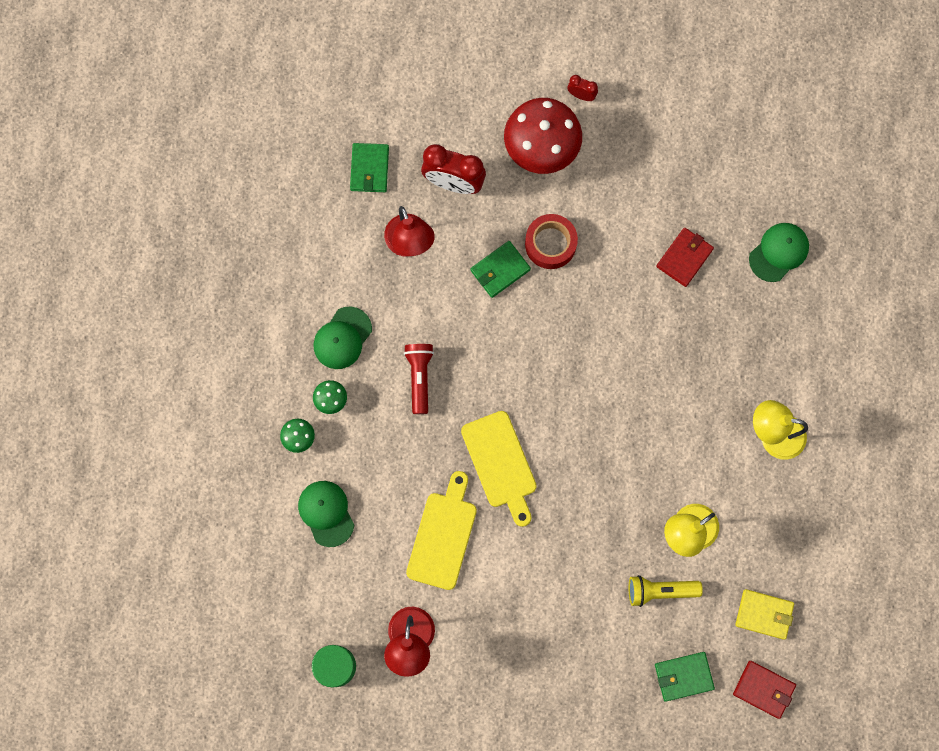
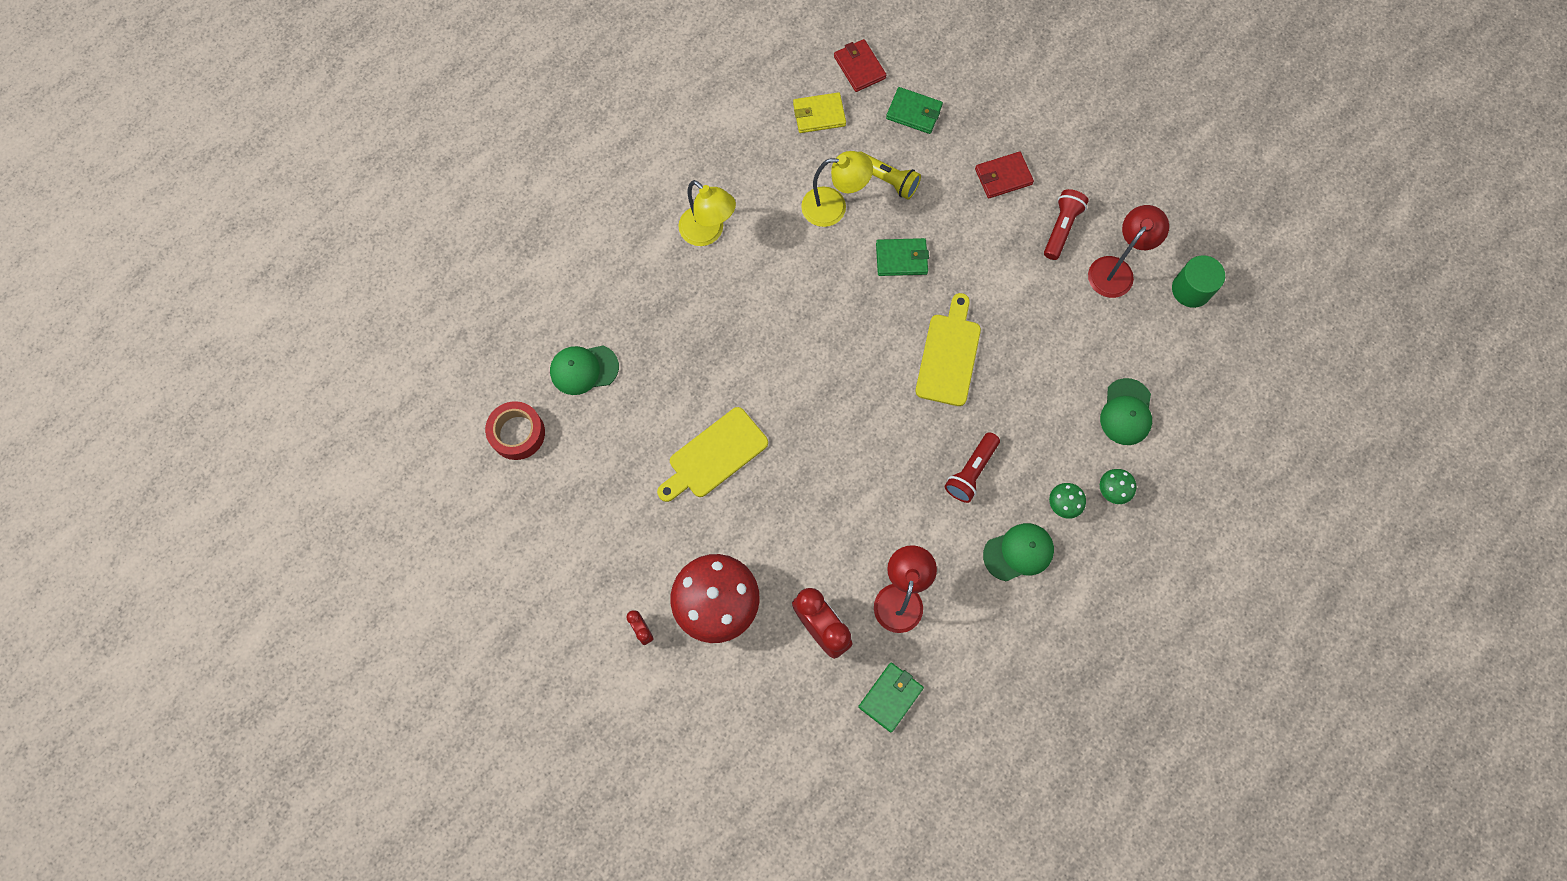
camera: 145 degrees left, 5 degrees down
yellow cutting board [406,471,477,590] -> yellow cutting board moved to [657,407,768,502]
green wallet [471,241,531,298] -> green wallet moved to [876,238,929,276]
red tape [525,214,578,269] -> red tape moved to [485,401,545,460]
red wallet [656,228,714,287] -> red wallet moved to [975,152,1034,198]
yellow wallet [735,589,794,640] -> yellow wallet turned 60 degrees counterclockwise [793,92,846,133]
none -> red flashlight [1044,189,1089,260]

